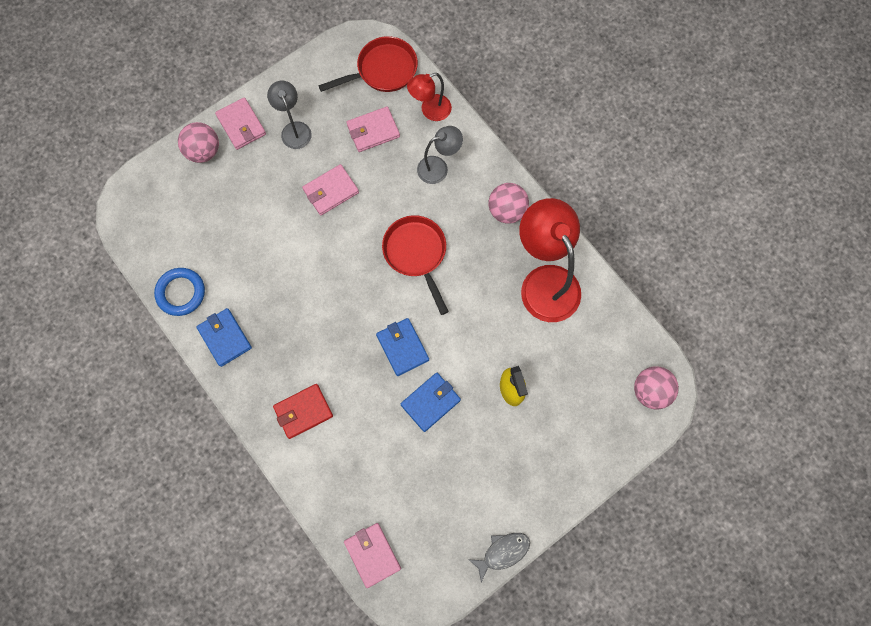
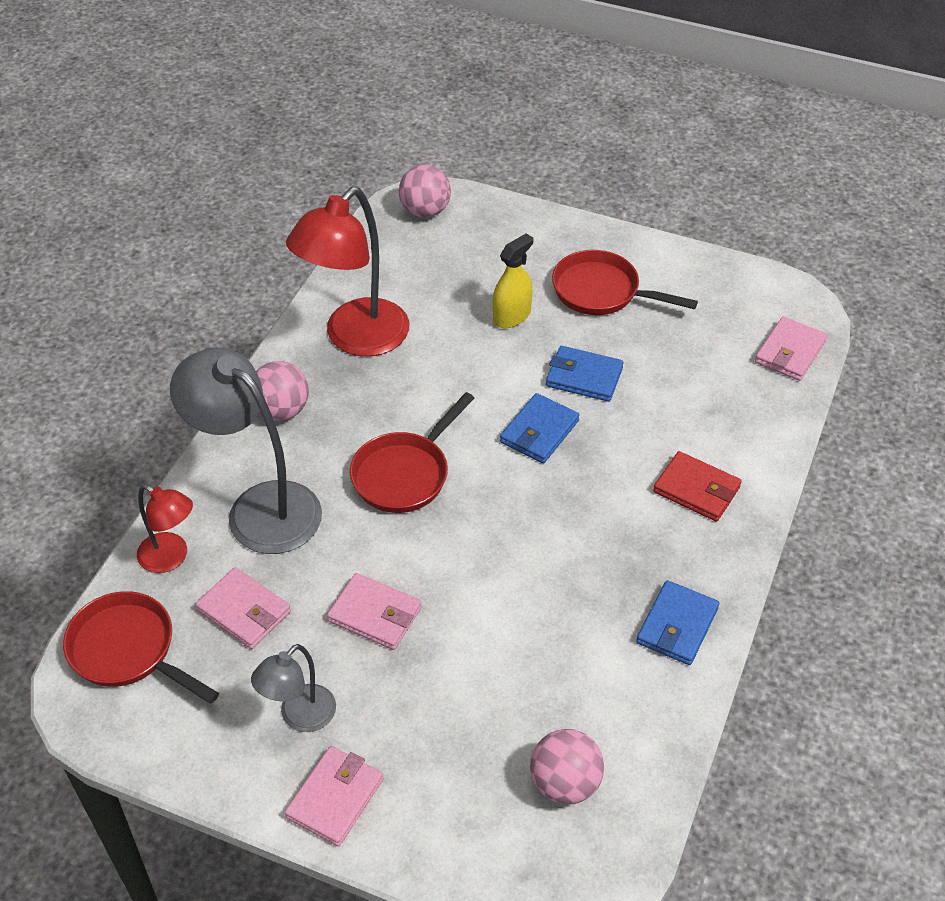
camera: 120 degrees left, 25 degrees down
blue ring [154,268,205,316] -> none
pink ball [178,122,219,163] -> pink ball moved to [530,729,604,805]
grey lamp [417,126,463,184] -> grey lamp [170,347,322,554], size x1.88
grey fish [468,533,530,582] -> none
none -> red pan [552,250,698,315]

